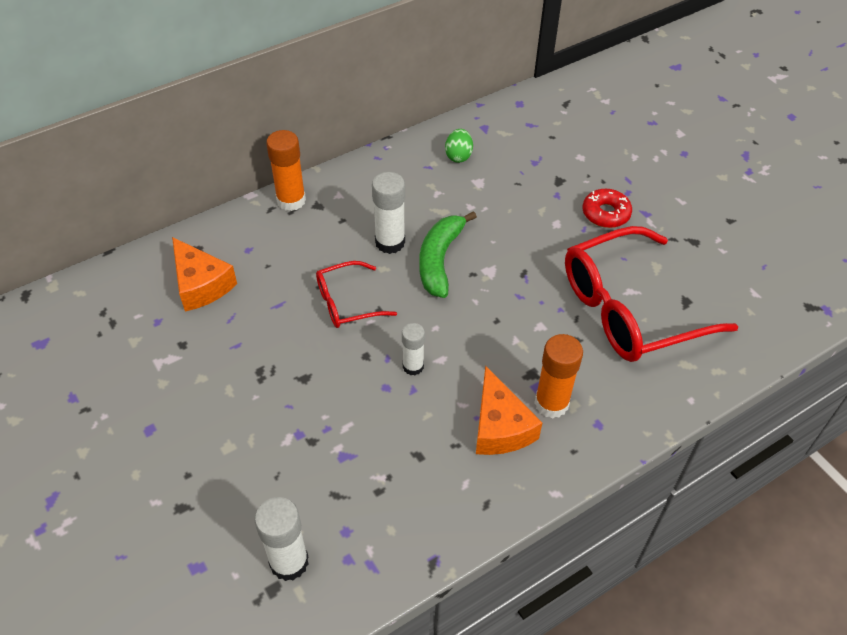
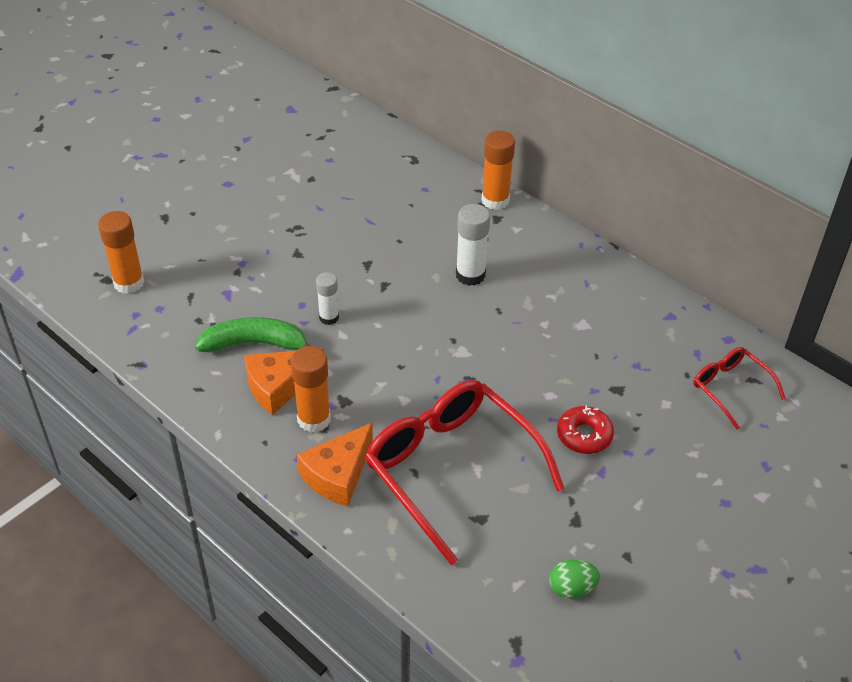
camera: 75 degrees right, 5 degrees down
orange cheese [172,237,237,312] -> orange cheese moved to [297,423,373,507]
white glue stick [255,497,309,581] -> orange glue stick [98,211,144,294]
red glasses [316,261,397,328] -> red glasses moved to [693,347,786,430]
green banana [419,211,477,298] -> green banana moved to [195,317,310,352]
green egg [445,129,473,163] -> green egg moved to [549,560,600,599]

